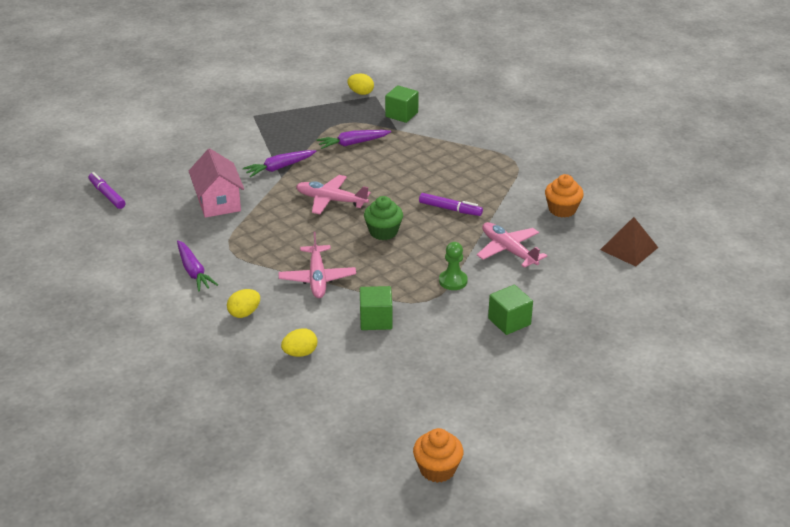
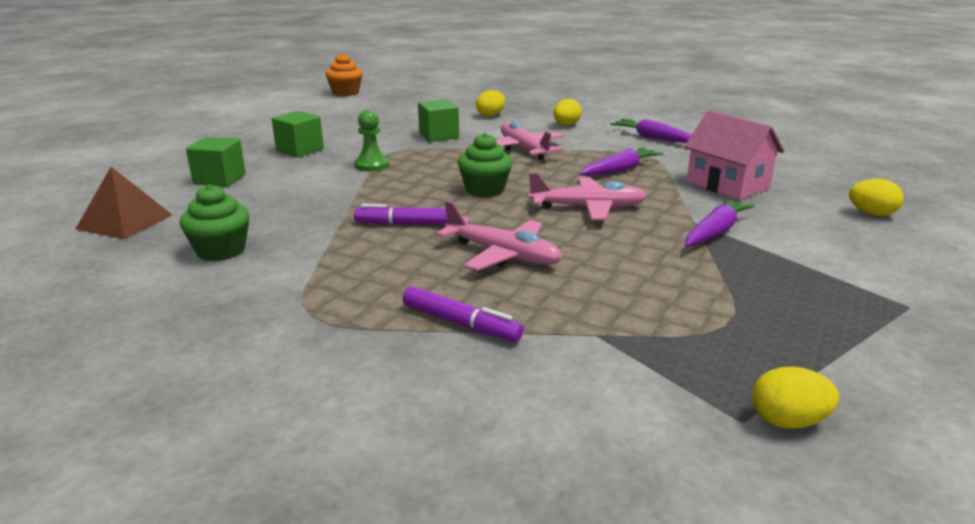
camera: 160 degrees right, 10 degrees down
purple marker [88,172,125,209] -> purple marker moved to [403,286,524,342]
purple carrot [317,130,391,149] -> purple carrot moved to [579,147,663,176]
green cube [385,85,419,123] -> green cube moved to [186,137,246,187]
pink plane [477,222,547,268] -> pink plane moved to [436,201,562,271]
orange cupcake [545,174,584,218] -> green cupcake [180,184,250,261]
none -> yellow egg [849,179,904,216]

